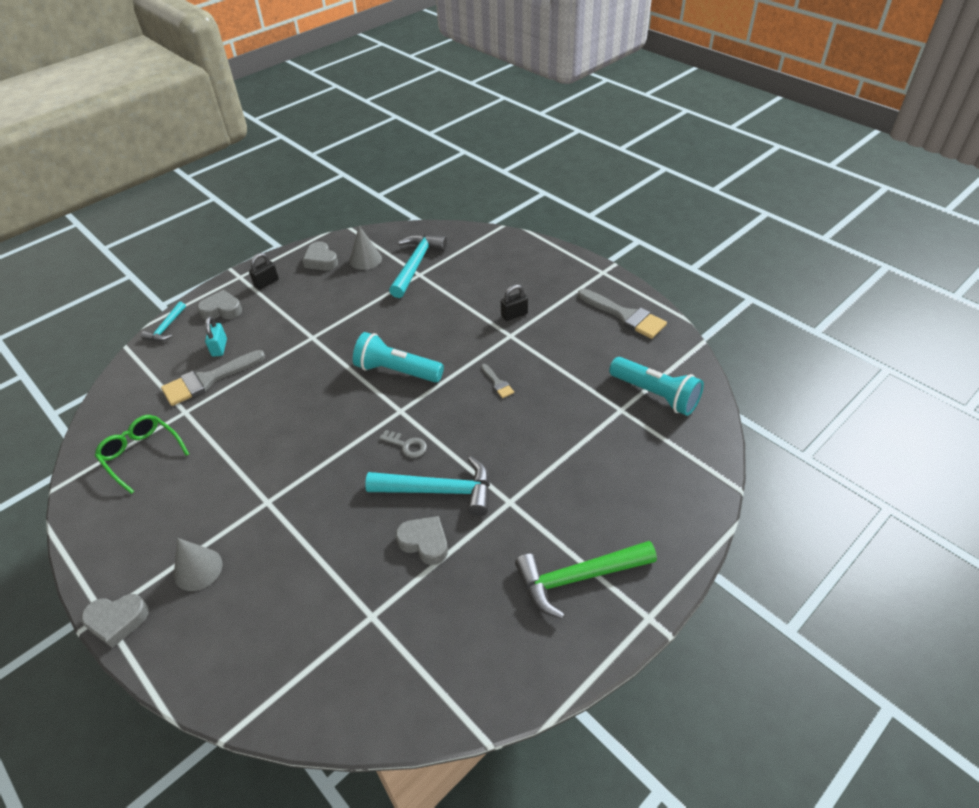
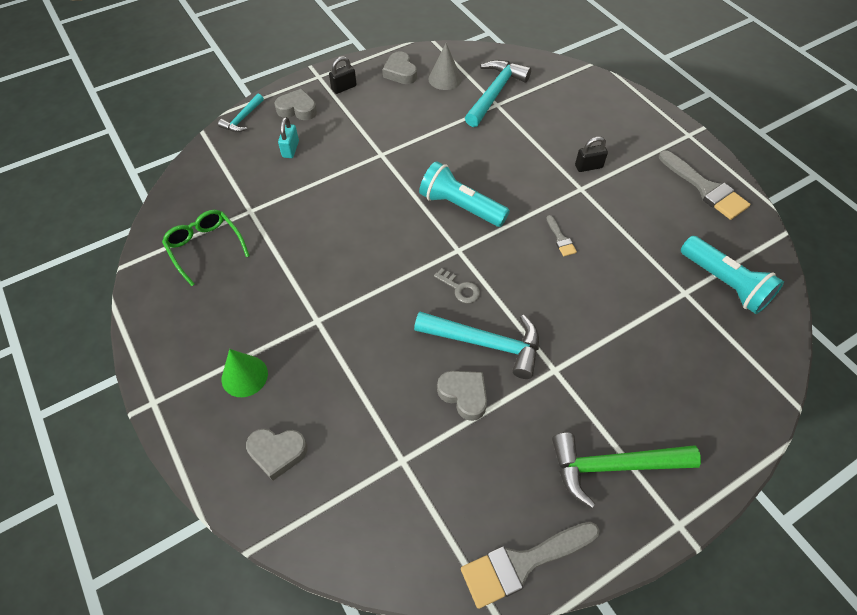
camera: 10 degrees right, 10 degrees up
grey heart [81,594,149,648] -> grey heart moved to [246,429,308,481]
grey brush [161,350,265,406] -> grey brush moved to [461,522,599,609]
grey cone [174,538,223,591] -> green cone [222,349,268,397]

